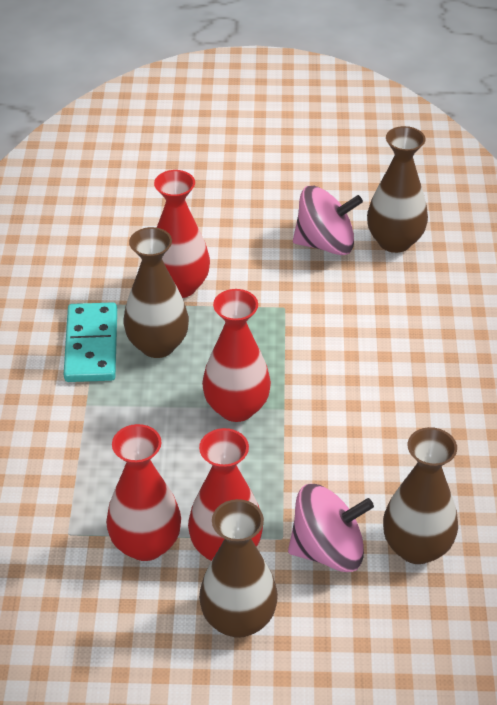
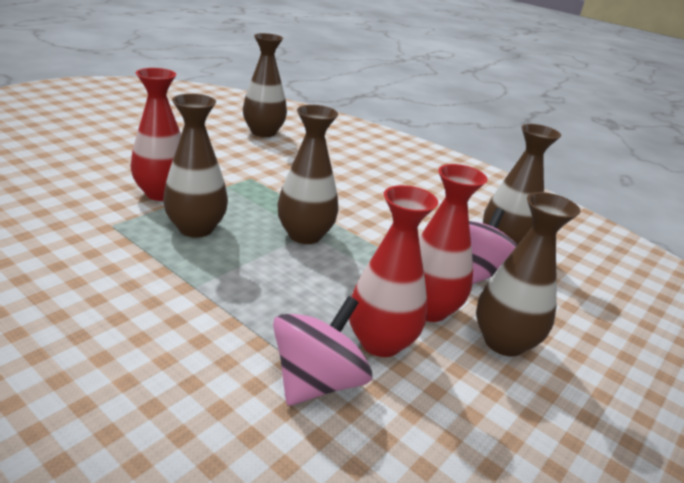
camera: 55 degrees left, 15 degrees down
turquoise domino [64,302,117,382] -> none
red vase [202,289,271,422] -> brown vase [277,105,339,244]
pink spinning top [293,186,363,255] -> pink spinning top moved to [273,296,372,406]

